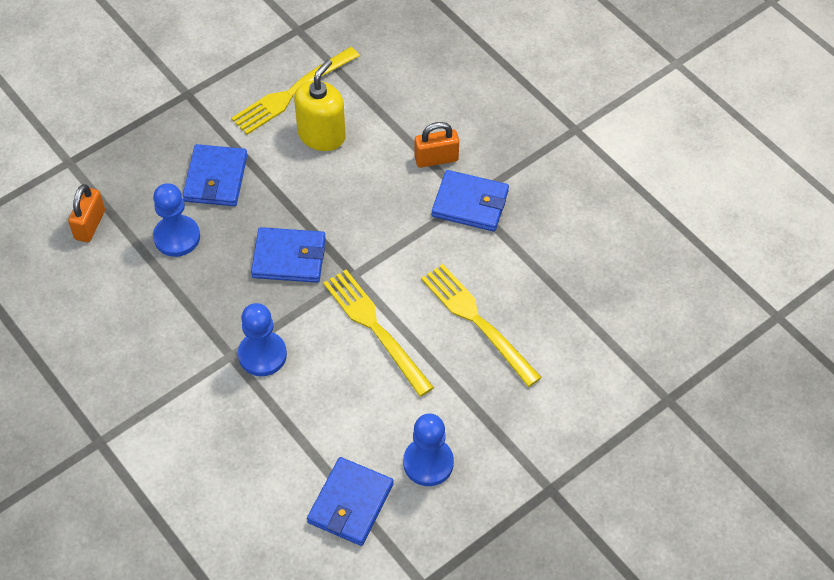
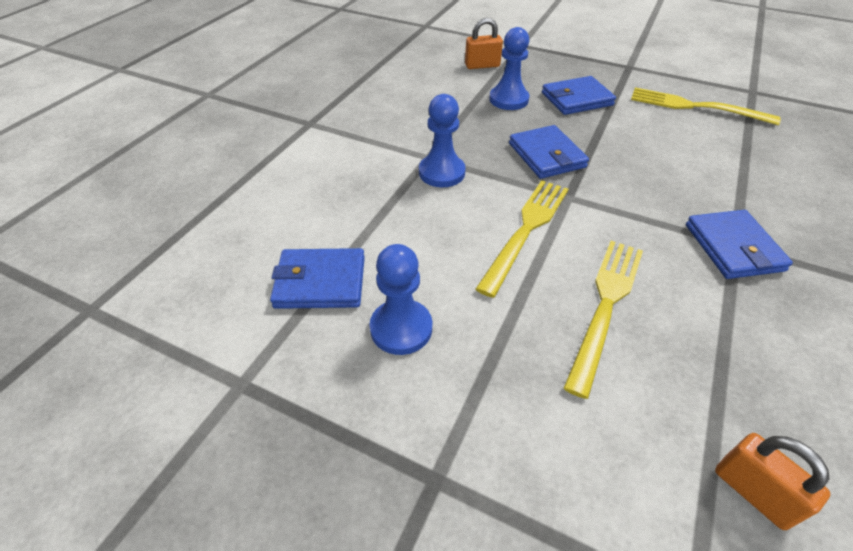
camera: 65 degrees right, 10 degrees down
yellow soap dispenser [294,59,346,151] -> none
orange padlock [415,122,459,168] -> orange padlock moved to [715,433,830,530]

